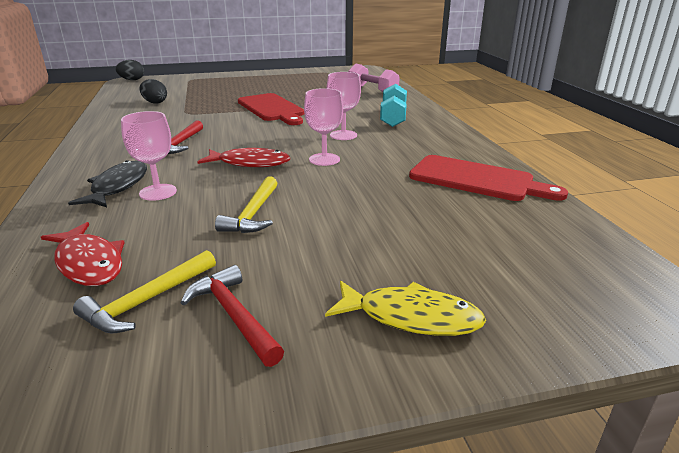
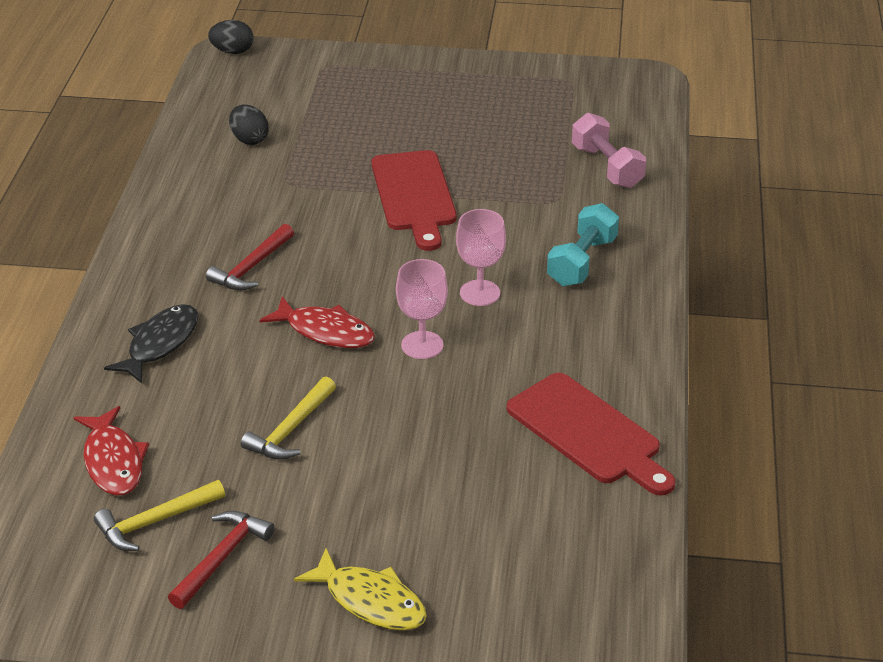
camera: 20 degrees right, 10 degrees up
pink goblet [121,111,177,201] -> none
red hammer [180,265,284,367] -> red hammer turned 45 degrees clockwise [168,511,275,609]

